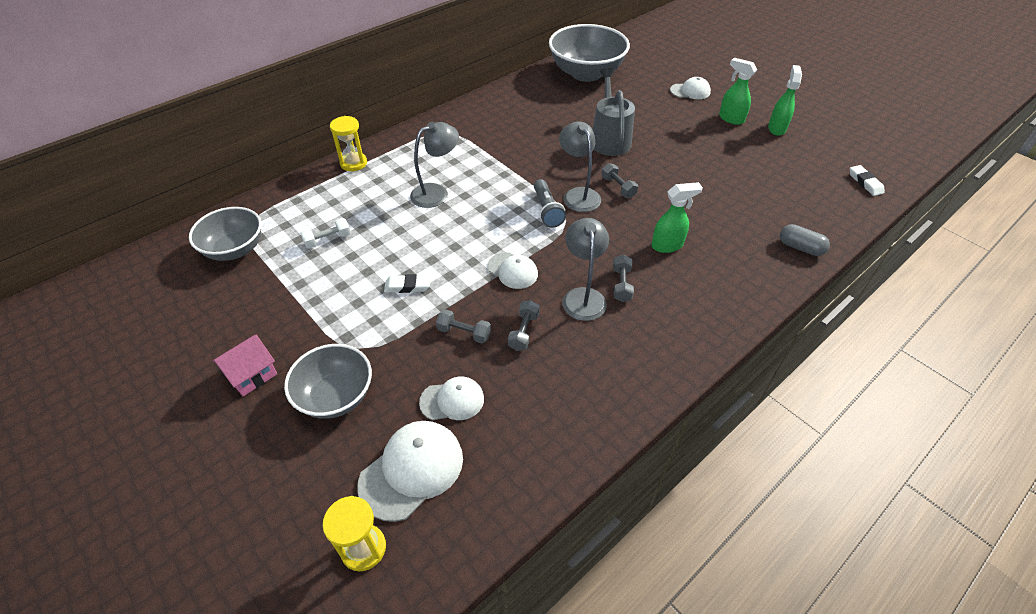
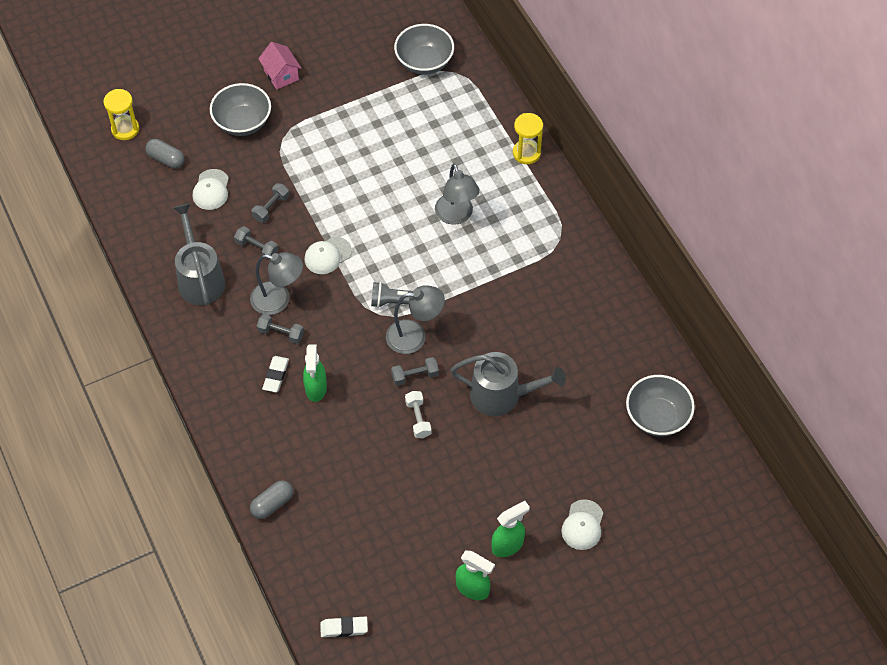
camera: 105 degrees right, 10 degrees up
white dumbbell [300,218,351,248] -> white dumbbell moved to [405,391,431,438]
white cap [357,421,463,522] -> grey capsule [145,139,185,169]
white eraser [384,274,431,293] -> white eraser moved to [262,356,289,392]
grey bowl [549,24,630,82] -> grey bowl [626,375,695,437], size x0.63
none -> grey watering can [173,204,225,305]

